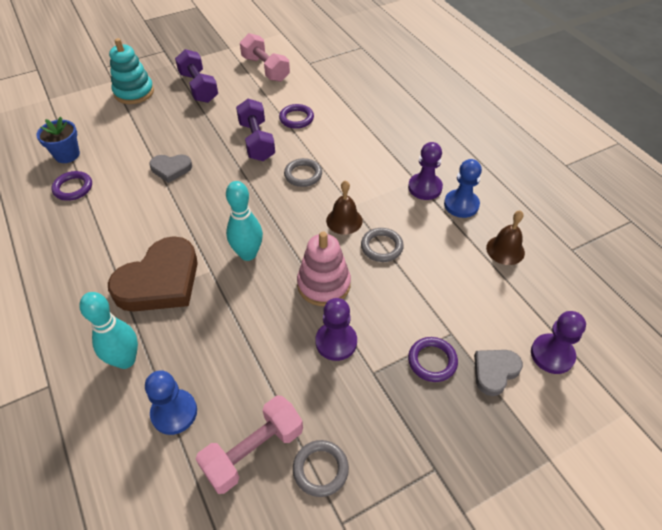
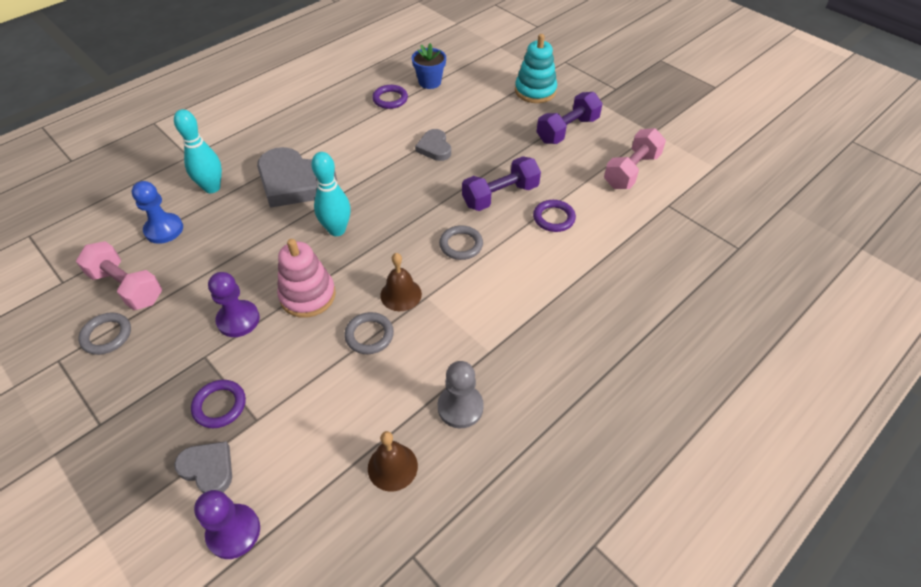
camera: 75 degrees right, 0 degrees up
brown heart [108,236,198,312] -> grey heart [257,147,337,208]
purple pawn [408,142,443,200] -> none
blue pawn [444,159,482,218] -> grey pawn [438,361,484,429]

